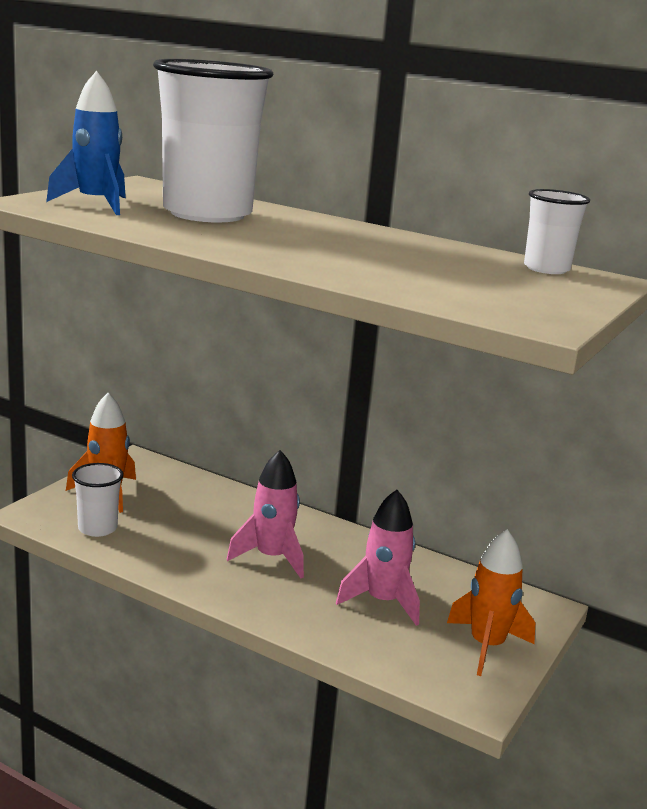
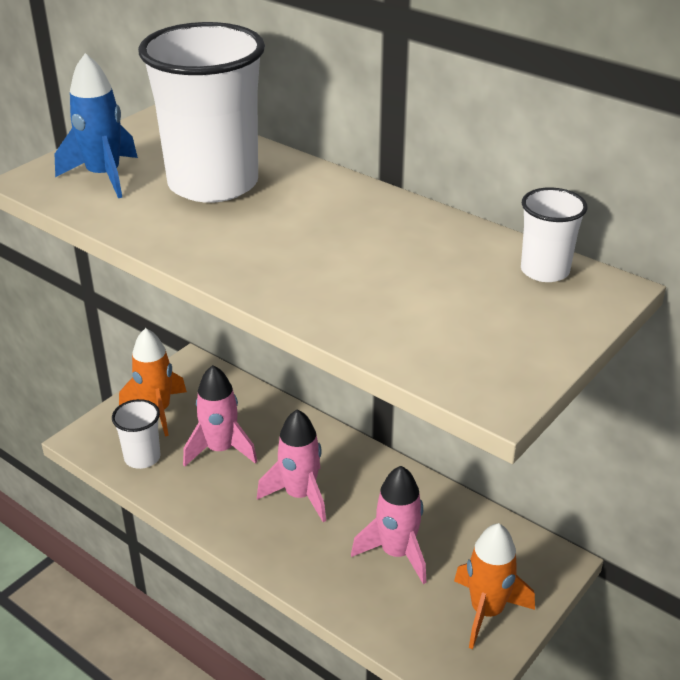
camera: 10 degrees right, 15 degrees up
none -> pink rocket [183,365,257,467]

